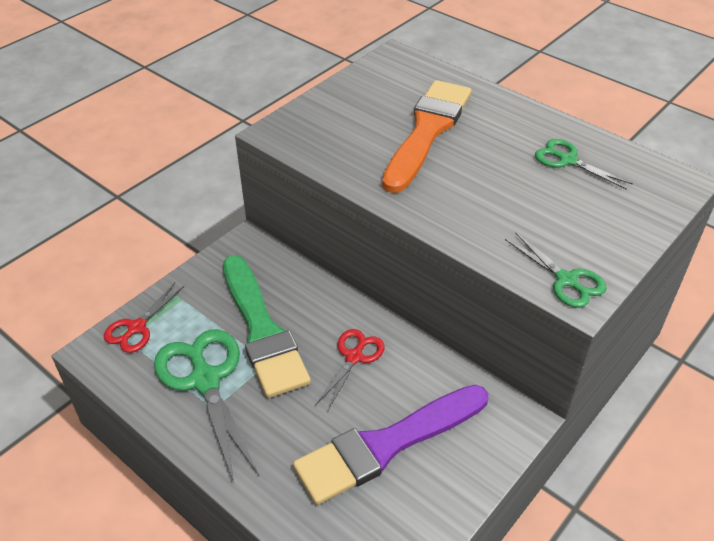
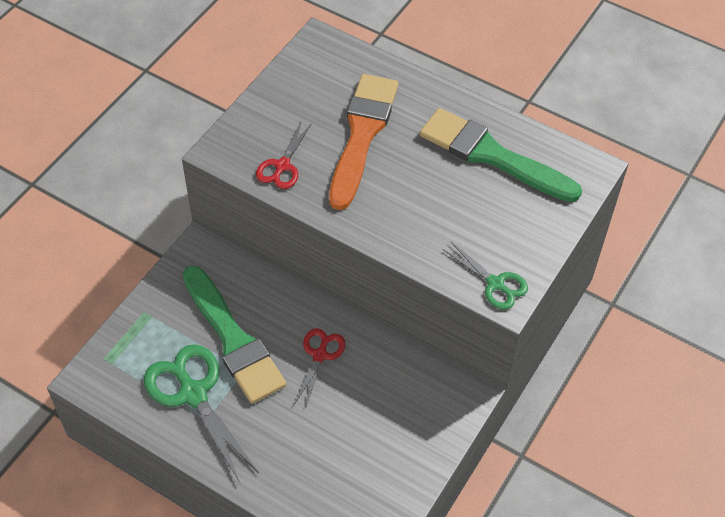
camera: 10 degrees left, 10 degrees up
red scissors [104,283,184,353] -> red scissors moved to [256,120,312,189]
purple brush [293,385,488,505] -> none
green scissors [535,139,633,190] -> green brush [420,108,582,202]

